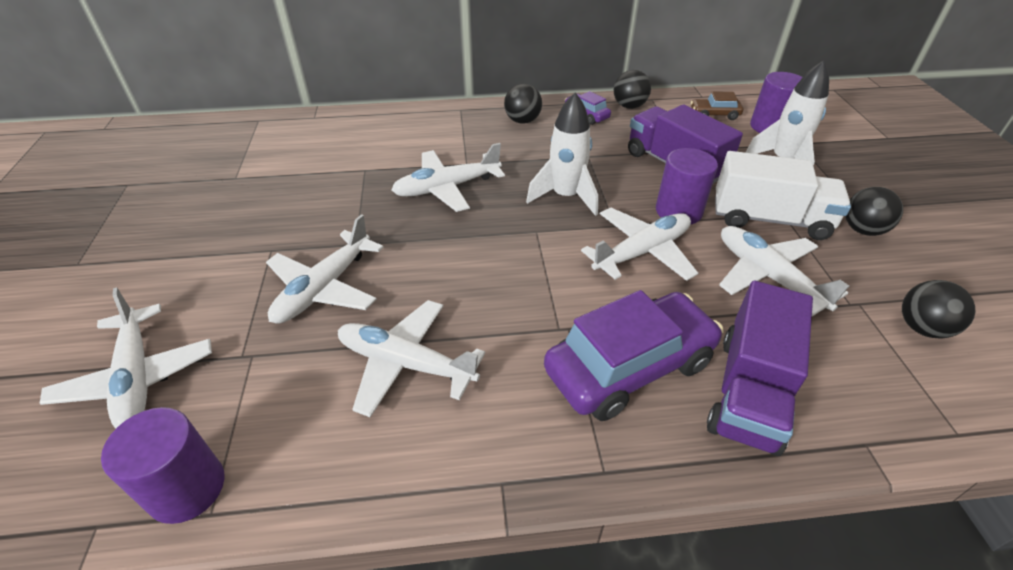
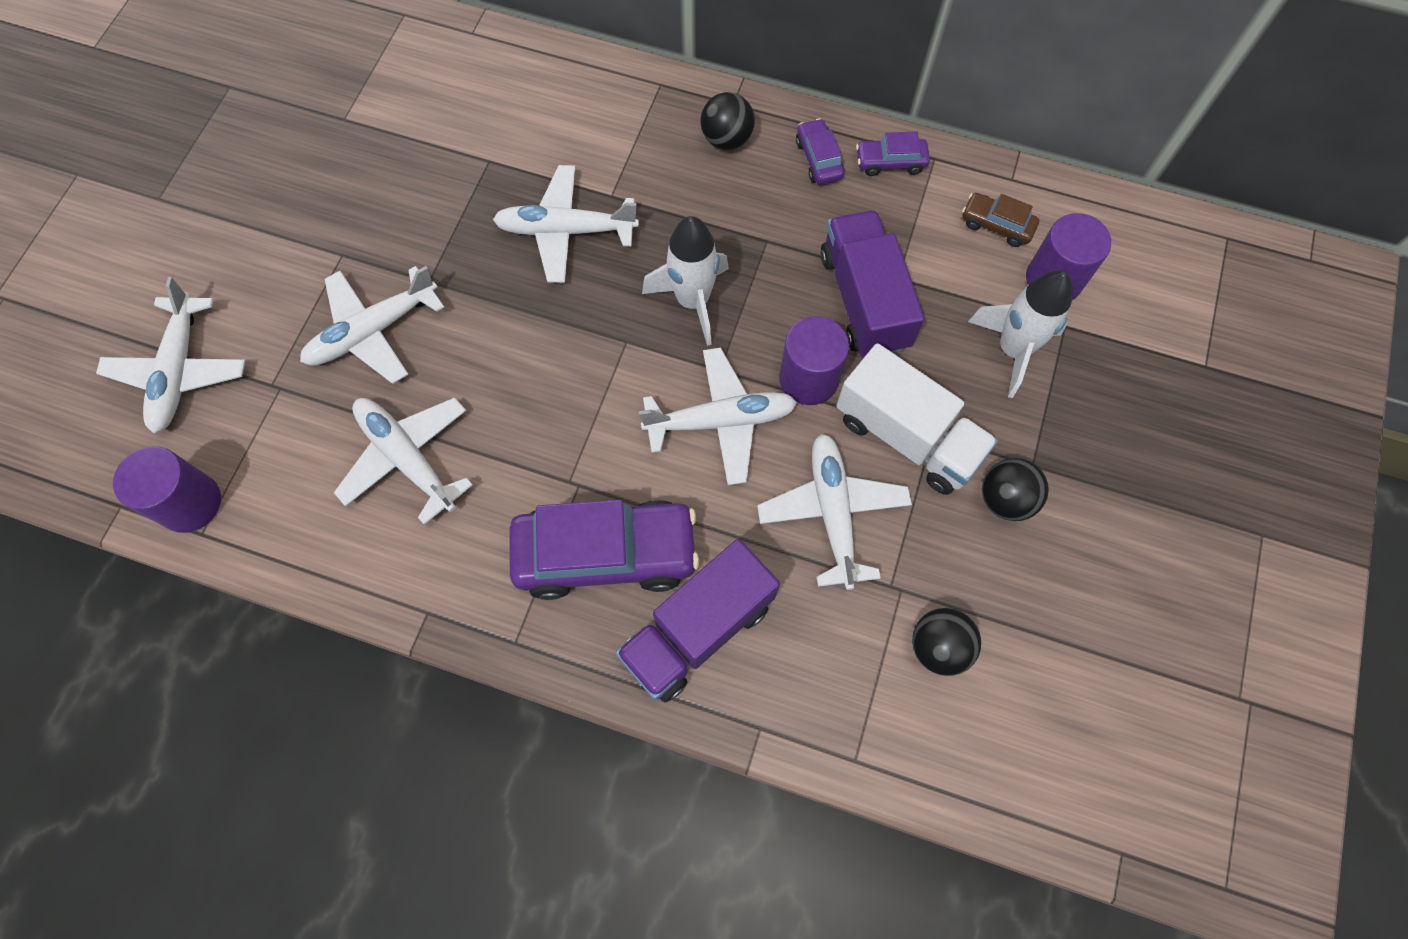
camera: 25 degrees right, 25 degrees up
black ball [614,70,651,109] -> purple car [856,132,930,176]

